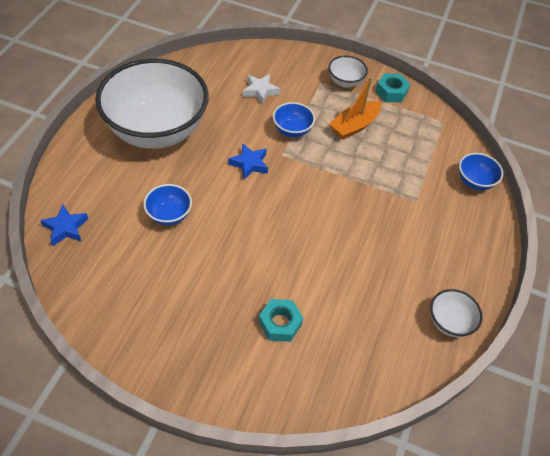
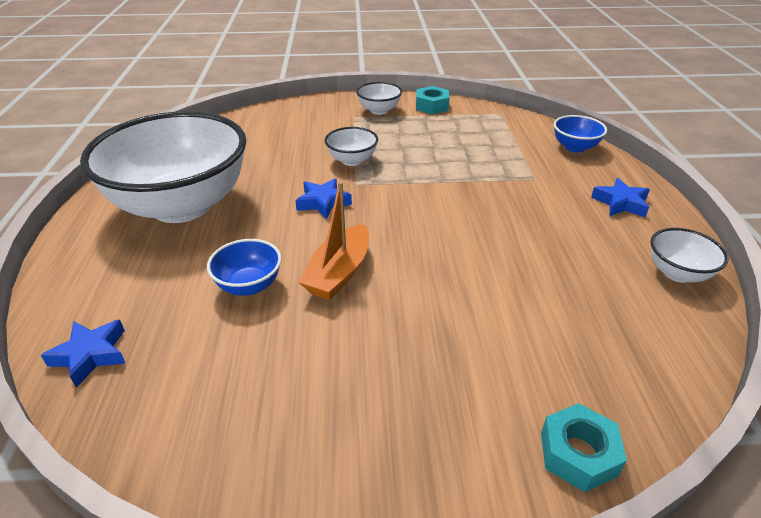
camera: 20 degrees left, 15 degrees down
white star [243,74,280,105] -> none
turquoise nut [259,299,303,342] -> turquoise nut moved to [541,403,627,492]
blue bowl [273,102,315,137] -> white bowl [325,127,378,166]
orange boat [329,77,381,139] -> orange boat moved to [298,181,369,300]
none -> blue star [591,178,650,217]

